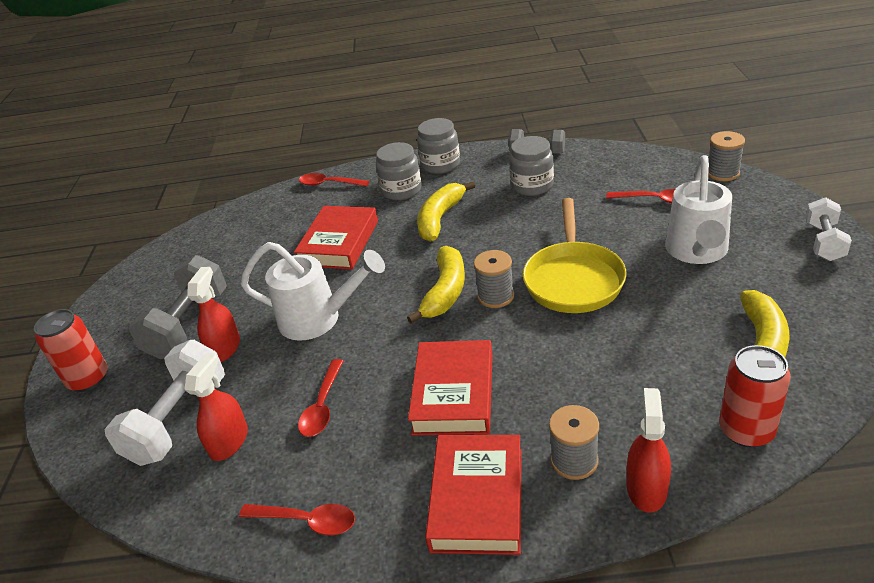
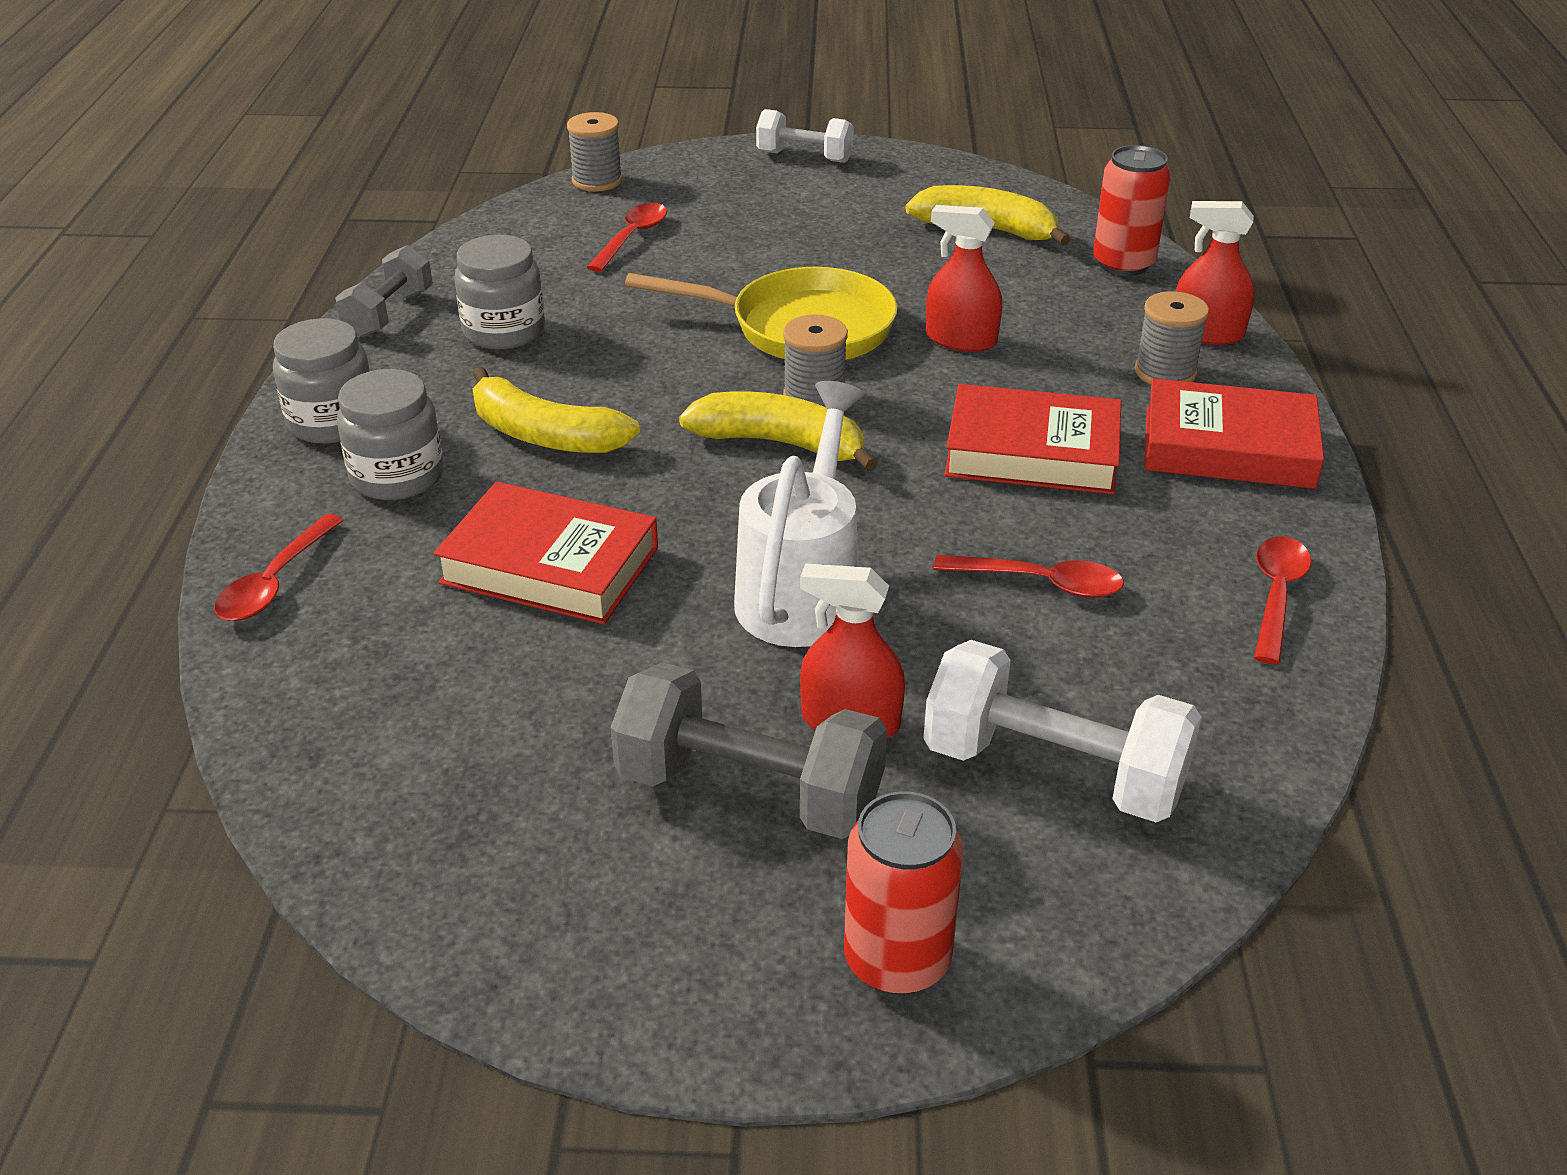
camera: 90 degrees left, 0 degrees up
red spray bottle [184,353,248,461] -> red spray bottle moved to [926,205,1002,352]
white watering can [665,155,732,264] -> none

